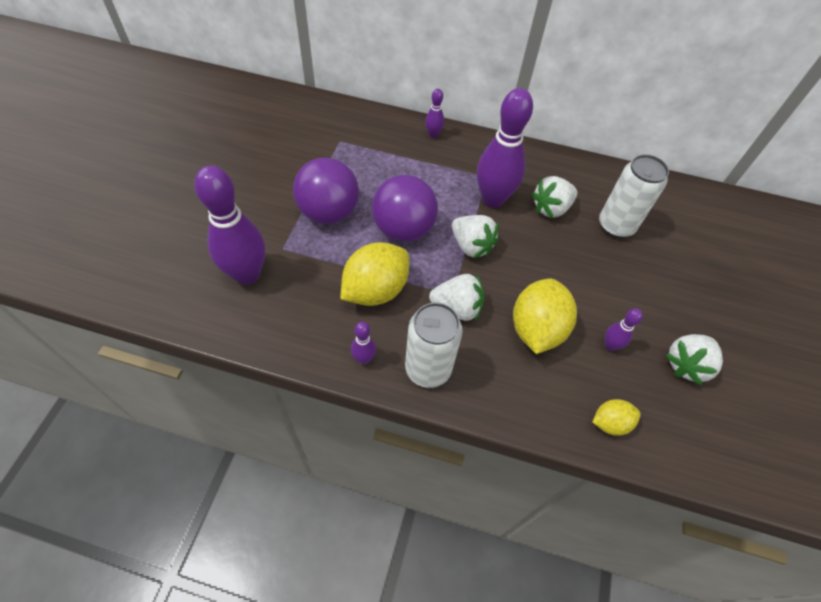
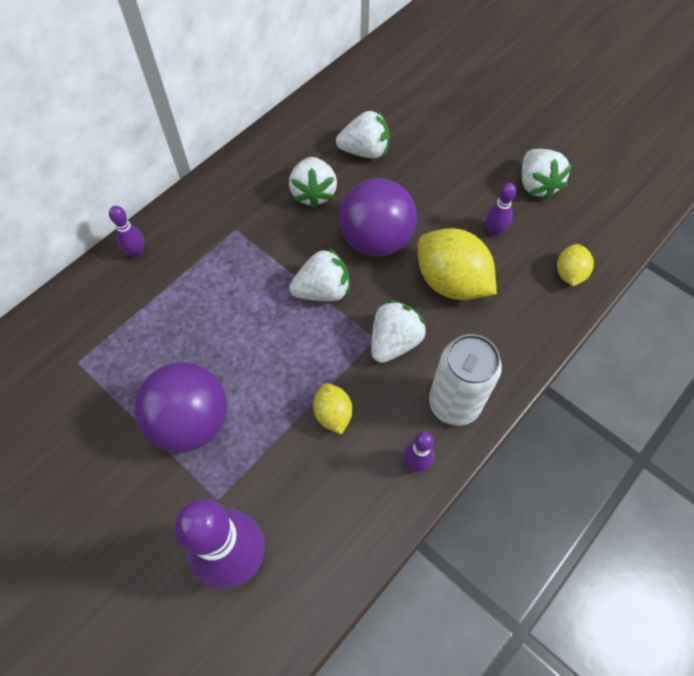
camera: 60 degrees left, 5 degrees up
yellow lemon [340,242,409,306] -> yellow lemon [313,383,352,435], size x0.53
purple ball [372,175,438,242] -> purple ball moved to [340,178,417,256]
purple bowling pin [477,88,533,208] -> none
white can [599,154,669,238] -> white strawberry [336,110,390,159]

